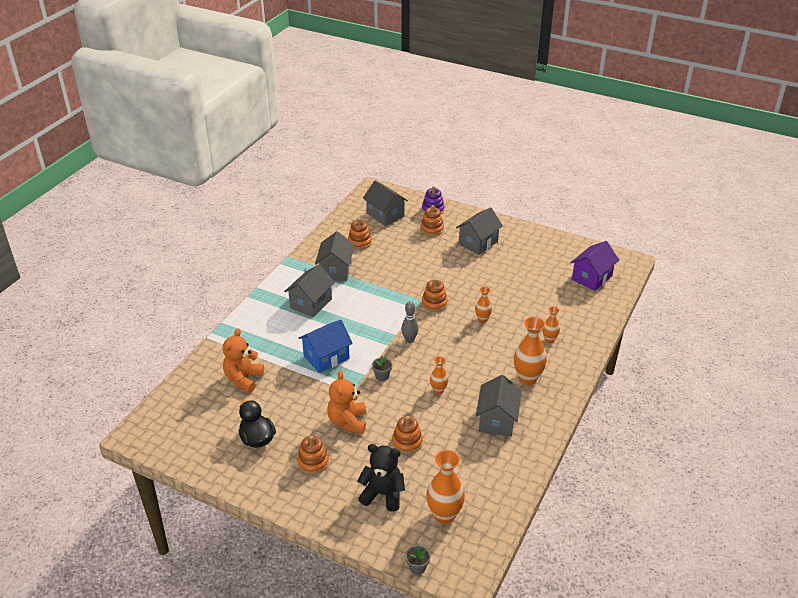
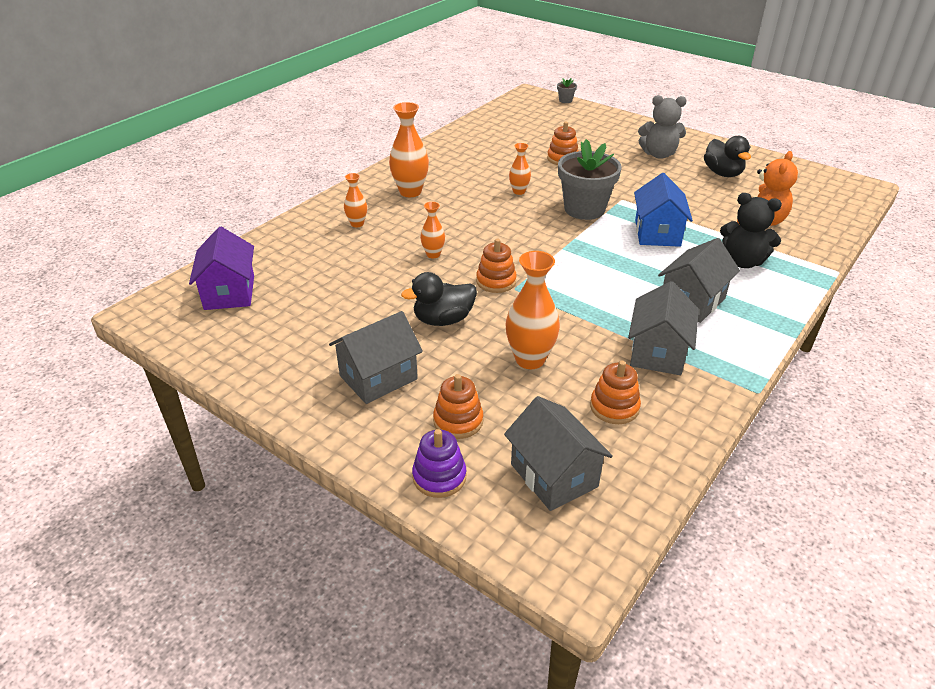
camera: 170 degrees left, 0 degrees up
orange stacking toy [297,435,329,474] -> grey teddy bear [638,95,687,159]
blue house [299,320,353,373] -> blue house turned 60 degrees counterclockwise [634,173,693,247]
orange teddy bear [327,371,366,434] -> none
black teddy bear [357,444,405,511] -> black teddy bear moved to [720,193,782,268]
grey flower pot [372,356,392,381] -> grey flower pot [558,139,621,220], size x2.40
grey bowling pin [401,301,419,343] -> none
orange vase [426,450,465,524] -> orange vase moved to [505,251,560,369]
grey house [476,375,522,436] -> none
purple house [570,241,619,291] -> purple house turned 60 degrees counterclockwise [189,227,254,310]
none -> black duck [401,272,477,326]

